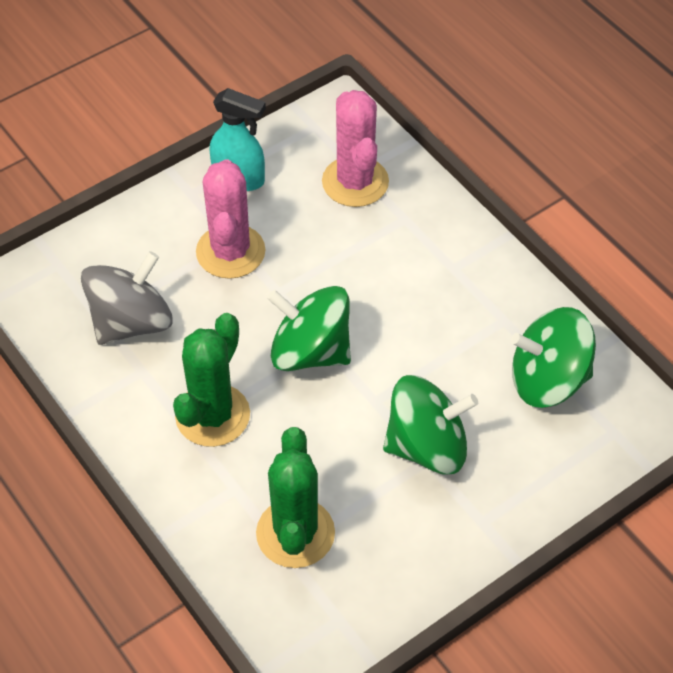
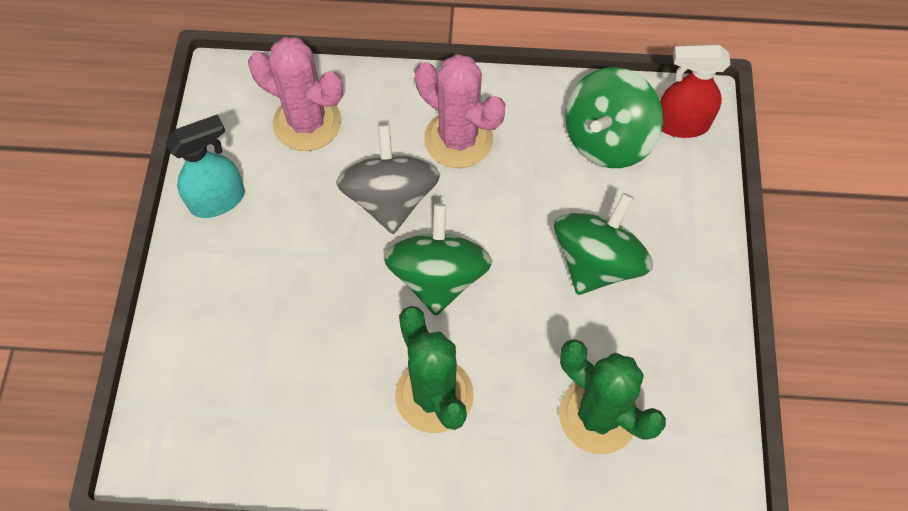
camera: 50 degrees left, 10 degrees up
grey spinning top [81,251,173,345] -> grey spinning top moved to [336,125,440,234]
pink cactus [196,159,266,279] -> pink cactus moved to [415,54,505,168]
green spinning top [267,286,351,371] -> green spinning top turned 120 degrees clockwise [384,204,493,316]
none -> red spray bottle [660,45,730,138]

